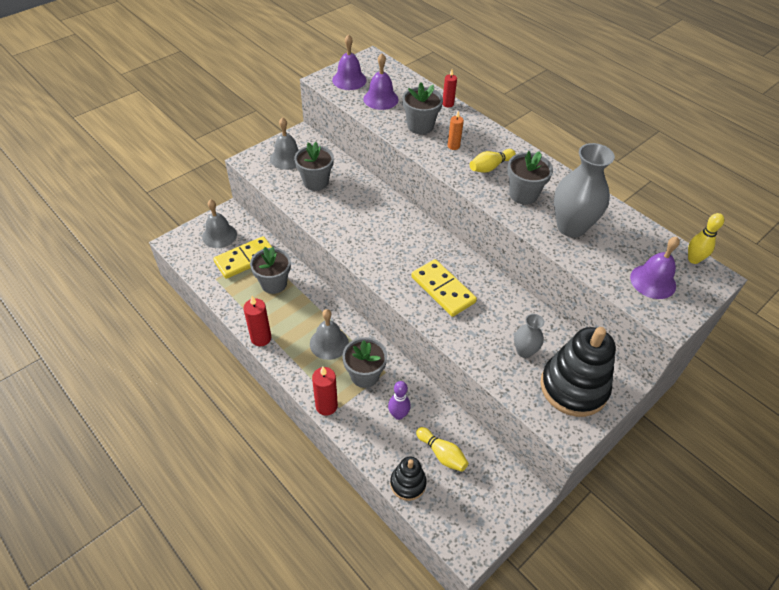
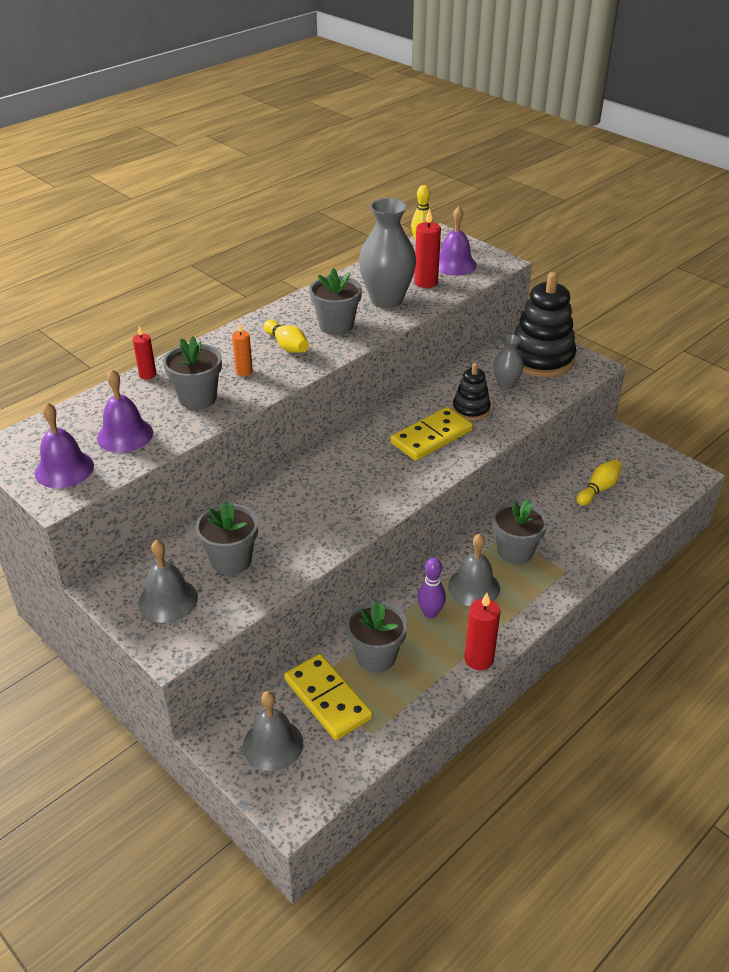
camera: 90 degrees left, 10 degrees down
red candle [312,367,338,416] -> red candle moved to [414,208,441,288]
purple bowling pin [388,381,411,420] -> purple bowling pin moved to [417,558,446,618]
black stacking toy [390,457,427,501] -> black stacking toy moved to [453,363,491,421]

